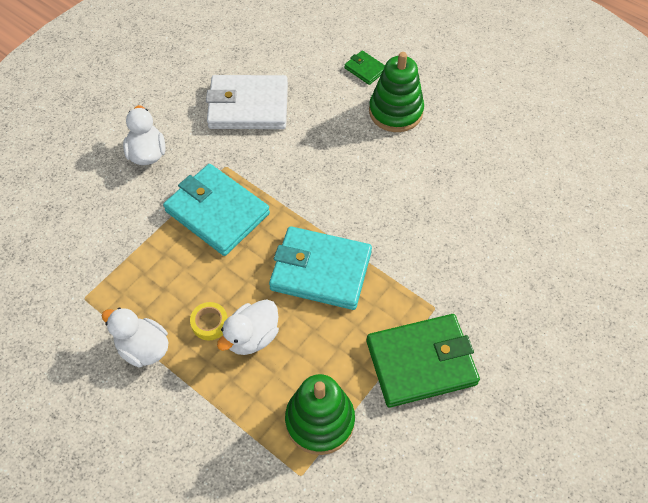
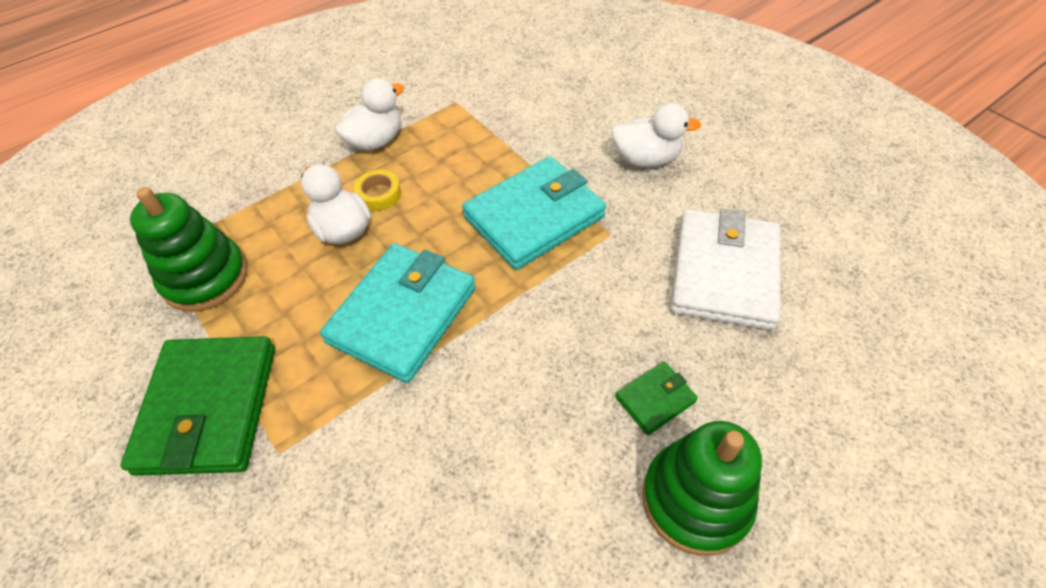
camera: 105 degrees right, 5 degrees down
green wallet [344,51,385,85] -> green wallet moved to [615,361,698,435]

